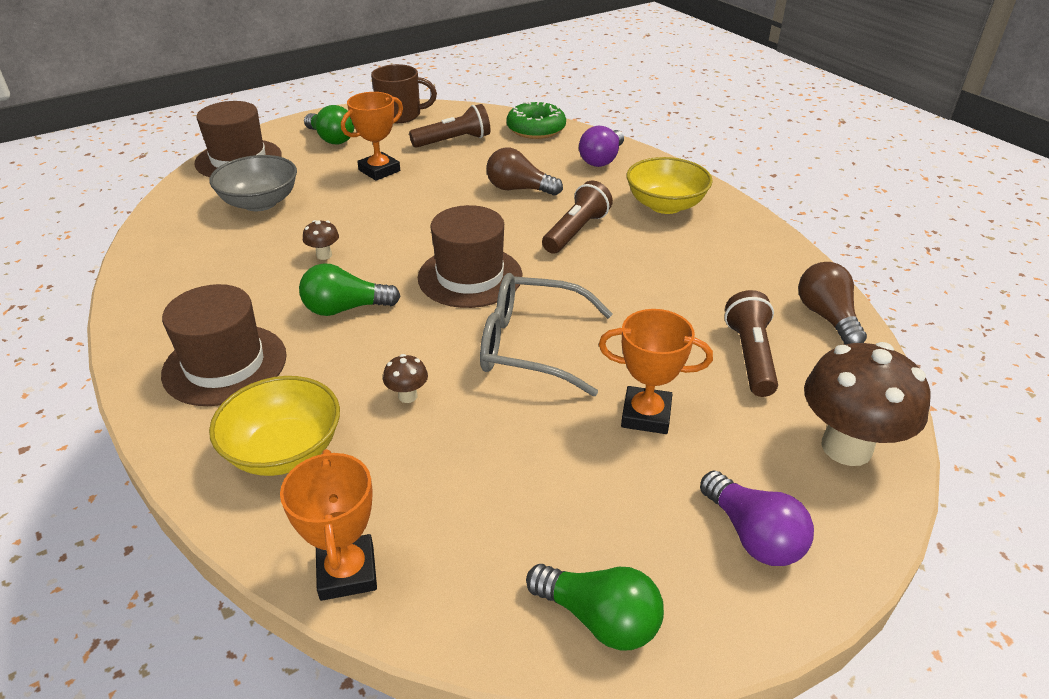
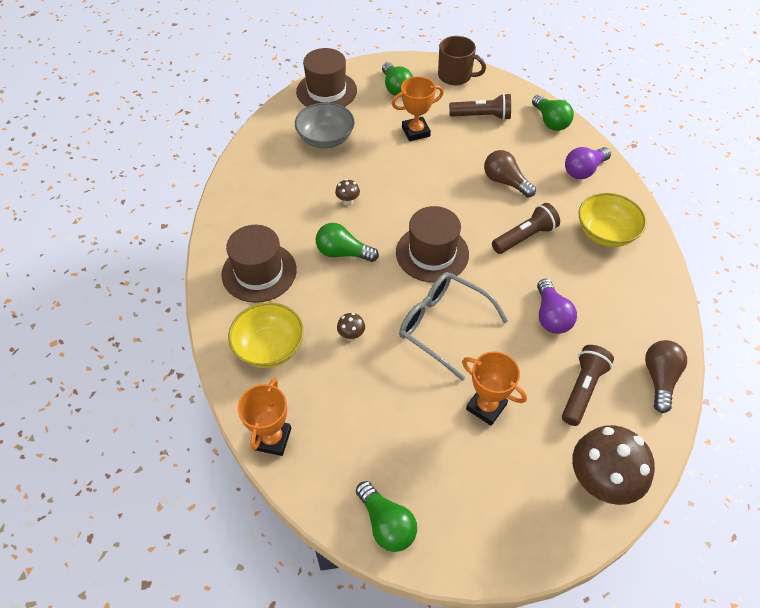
camera: 25 degrees right, 15 degrees up
green donut [506,102,566,139] -> green light bulb [532,95,574,131]
purple light bulb [700,470,814,566] -> purple light bulb moved to [537,279,577,334]

